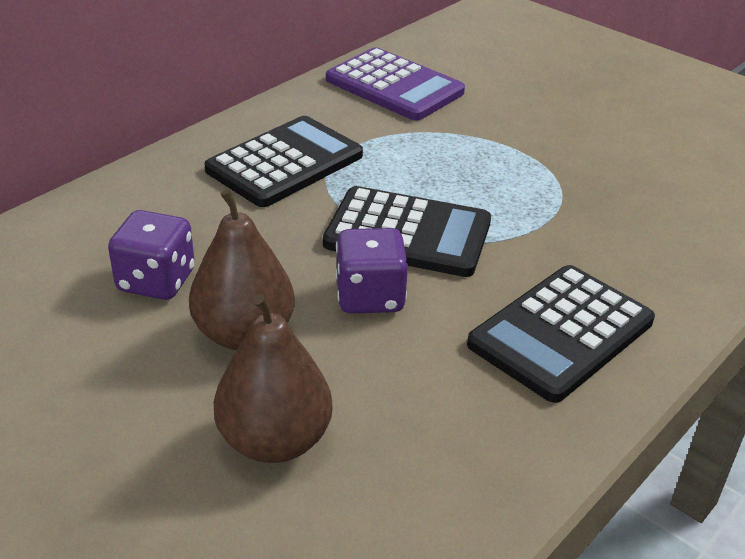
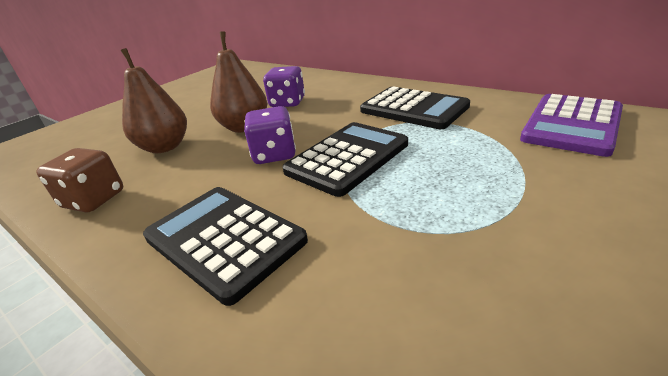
camera: 90 degrees right, 5 degrees down
black calculator [323,186,491,277] -> black calculator turned 150 degrees counterclockwise [282,122,408,197]
none -> brown dice [36,148,123,212]

